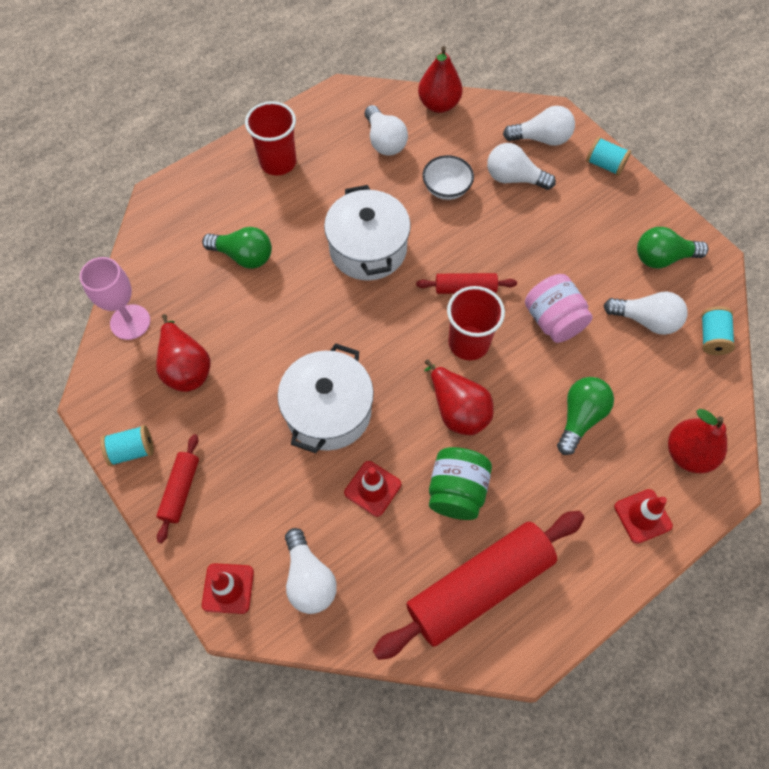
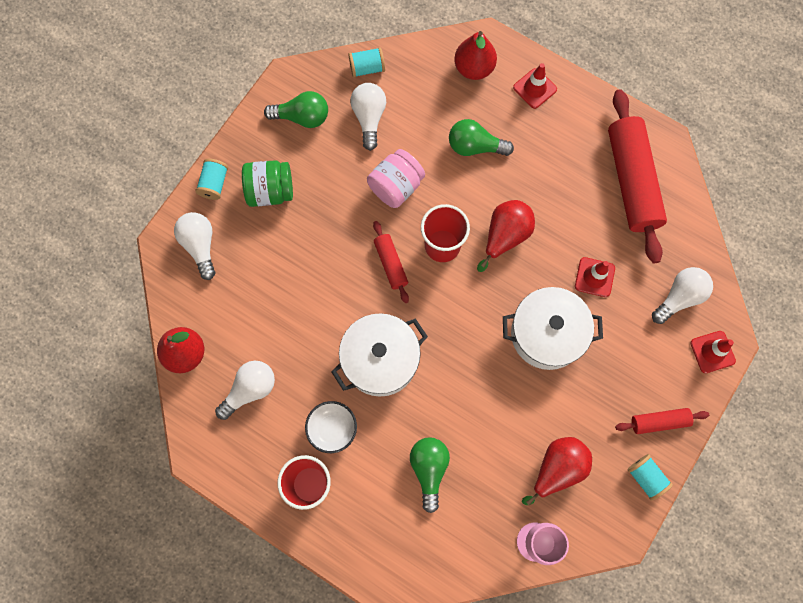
camera: 110 degrees left, 10 degrees up
red rolling pin [373,511,585,660] -> red rolling pin turned 45 degrees clockwise [608,89,667,264]
white bowl [422,155,474,200] -> white bowl moved to [305,401,357,453]
green jar [429,447,492,520] -> green jar moved to [242,160,293,207]
white light bulb [487,143,556,190] -> none
green light bulb [637,227,708,268] -> green light bulb turned 60 degrees counterclockwise [264,91,328,128]

